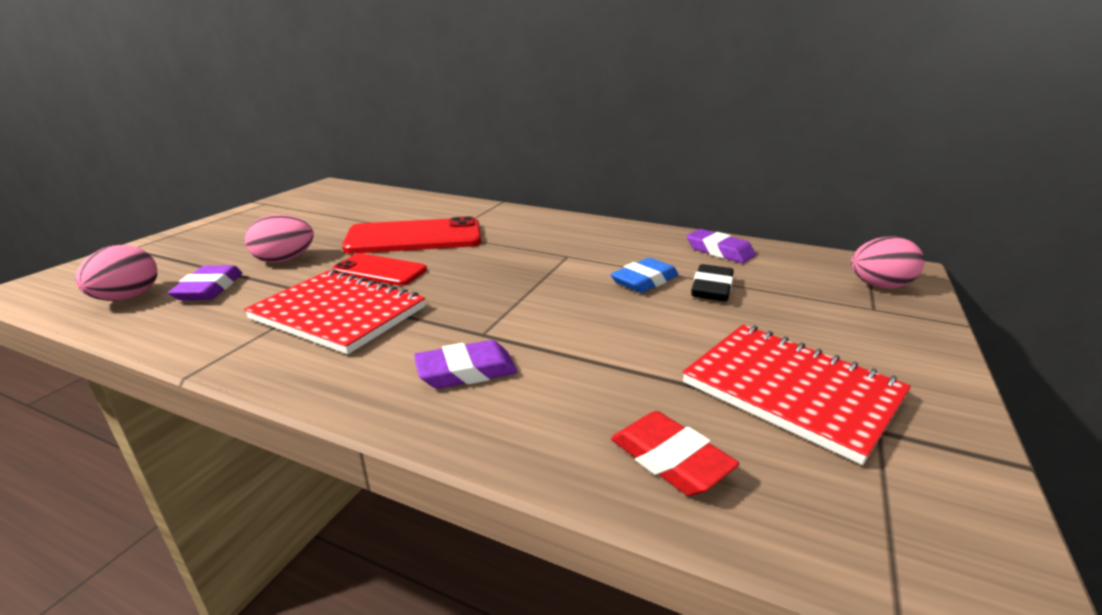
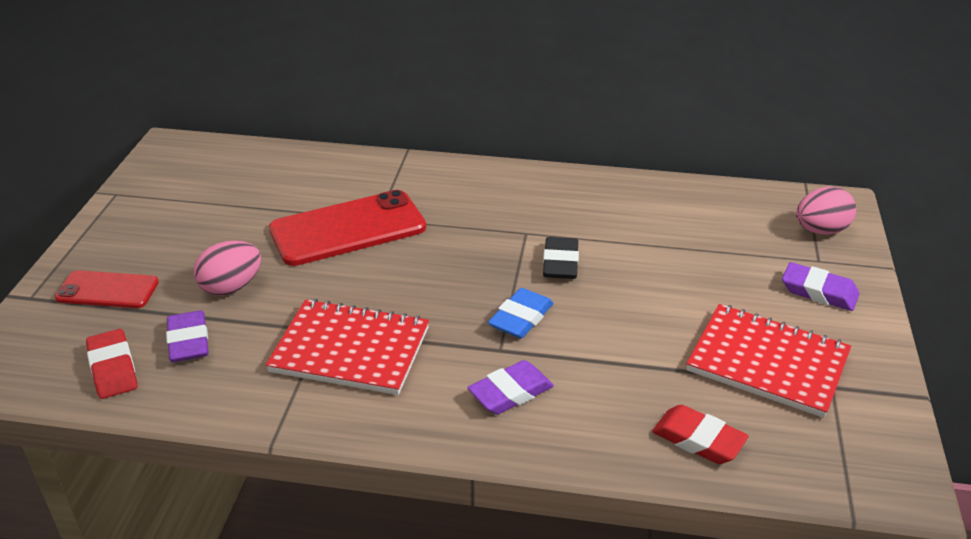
camera: 15 degrees left, 10 degrees up
pink egg [75,245,157,301] -> red eraser [86,329,138,399]
red phone [332,253,427,286] -> red phone moved to [55,270,159,308]
blue eraser [610,258,678,293] -> blue eraser moved to [488,288,554,338]
purple eraser [687,229,756,263] -> purple eraser moved to [782,262,860,311]
black eraser [691,264,734,302] -> black eraser moved to [543,237,579,279]

